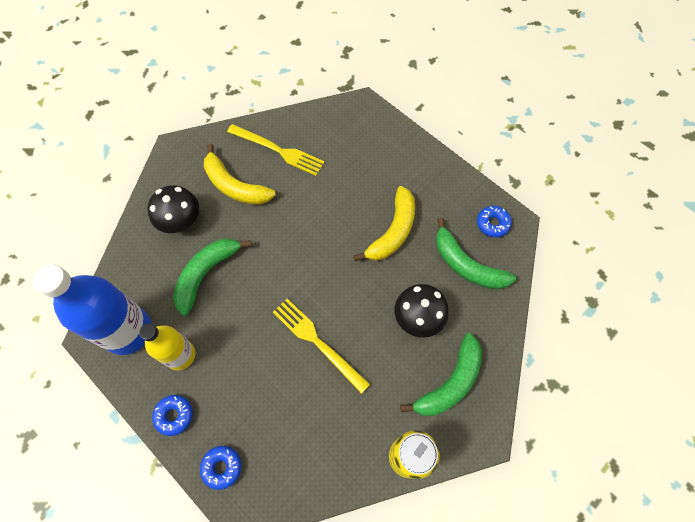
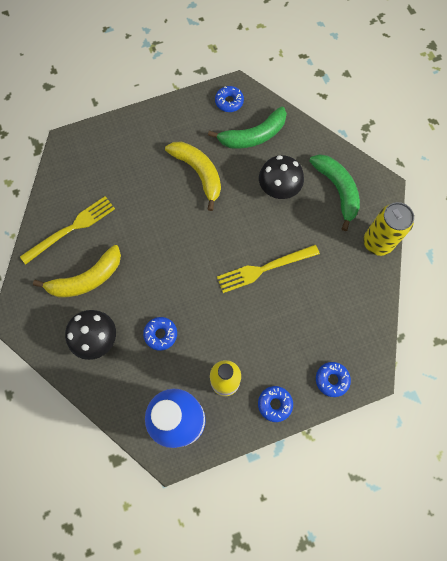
camera: 65 degrees left, 5 degrees up
green banana [173,238,252,316] -> blue donut [143,317,177,351]

